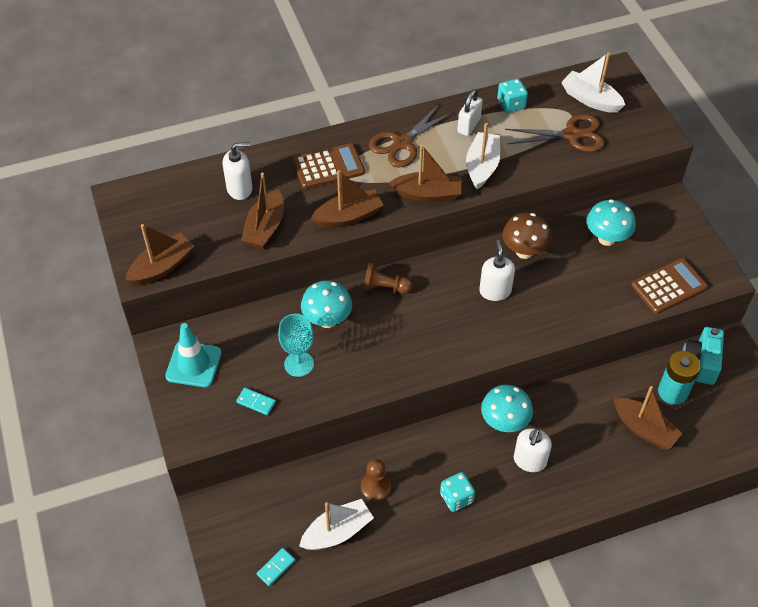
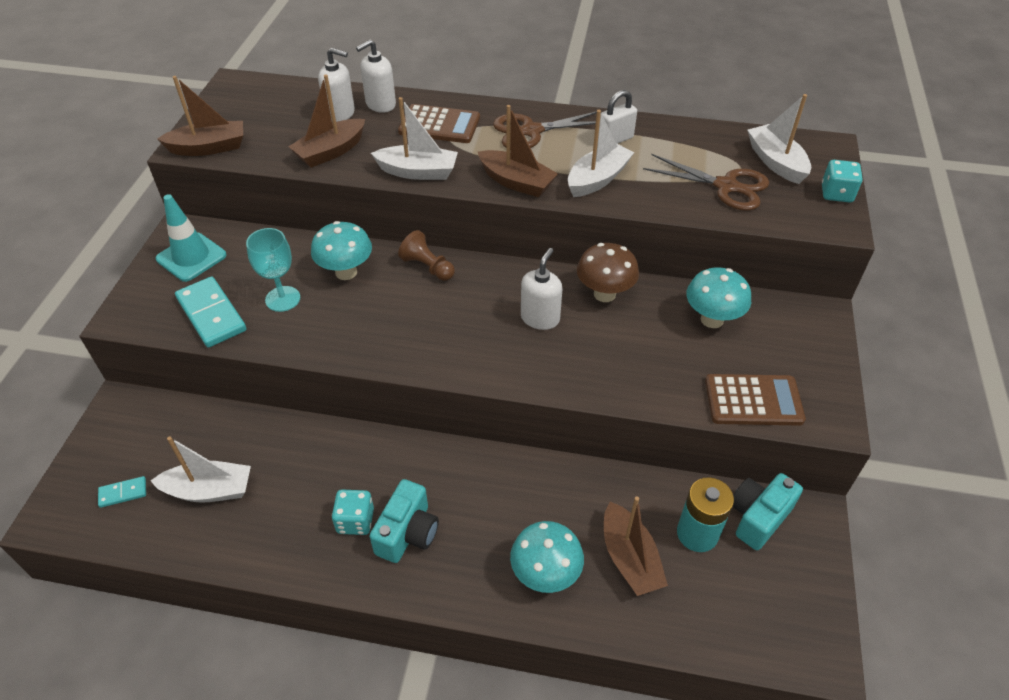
camera: 30 degrees right, 5 degrees down
turquoise domino [236,388,276,415] -> turquoise domino [175,276,246,348], size x2.01
brown boat [311,170,383,228] -> white boat [371,97,458,180]
brown pawn [361,459,391,502] -> none
turquoise mushroom [481,385,533,432] -> turquoise mushroom moved to [510,521,584,593]
turquoise dice [497,79,528,113] -> turquoise dice moved to [822,160,863,203]
white soap dispenser [514,428,552,472] -> white soap dispenser moved to [356,39,396,113]
none -> turquoise camera [370,479,439,563]

